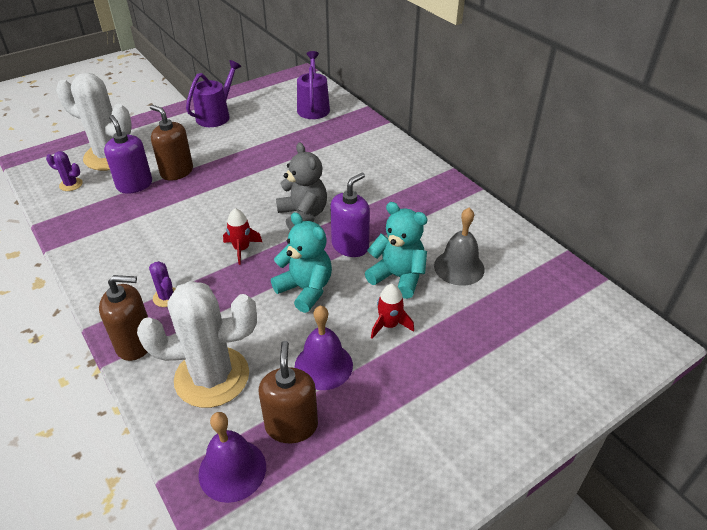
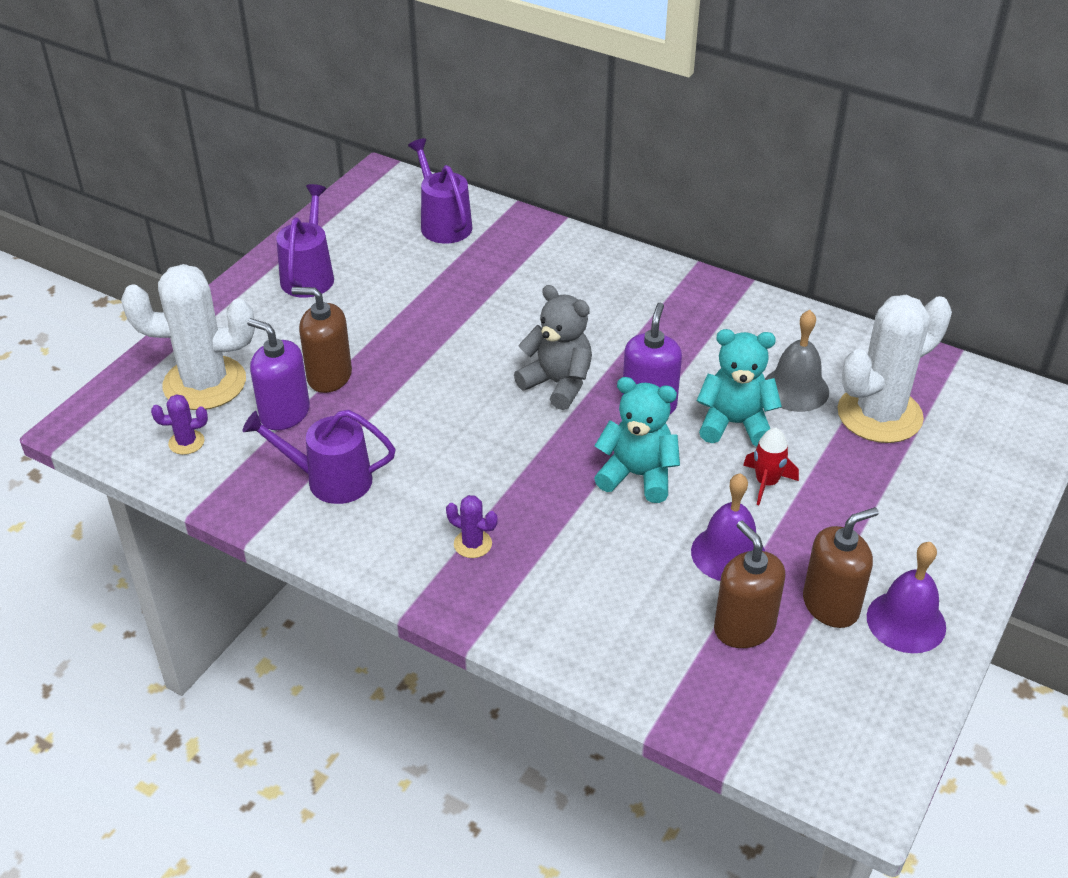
camera: 25 degrees left, 0 degrees up
brown soap dispenser [99,275,148,361] -> brown soap dispenser moved to [803,507,879,628]
white cactus [137,281,257,408] -> white cactus moved to [837,295,952,443]
purple bell [198,412,266,503] -> purple bell moved to [867,542,946,653]
red rocket [223,208,262,265] -> none
none -> purple watering can [243,410,395,504]

